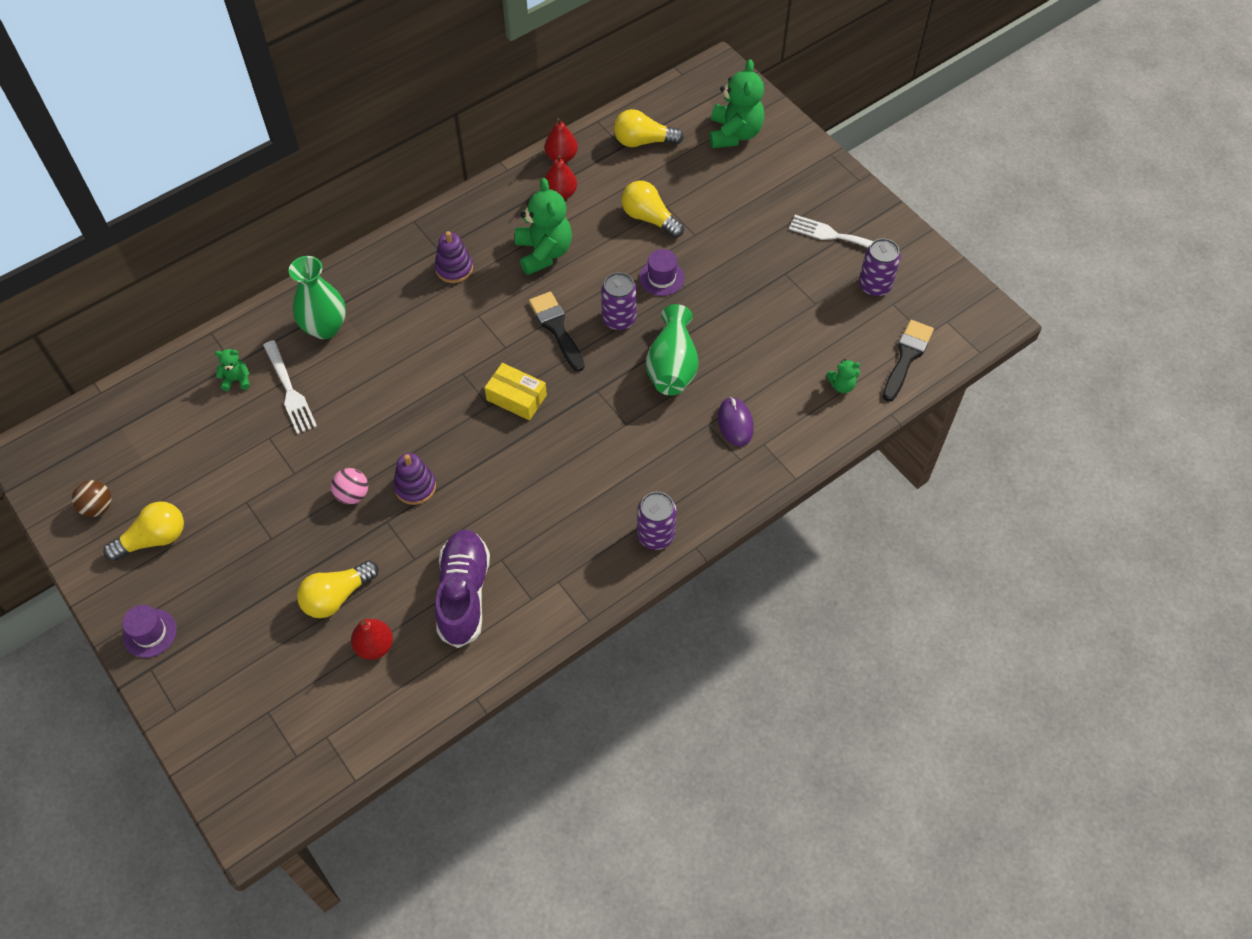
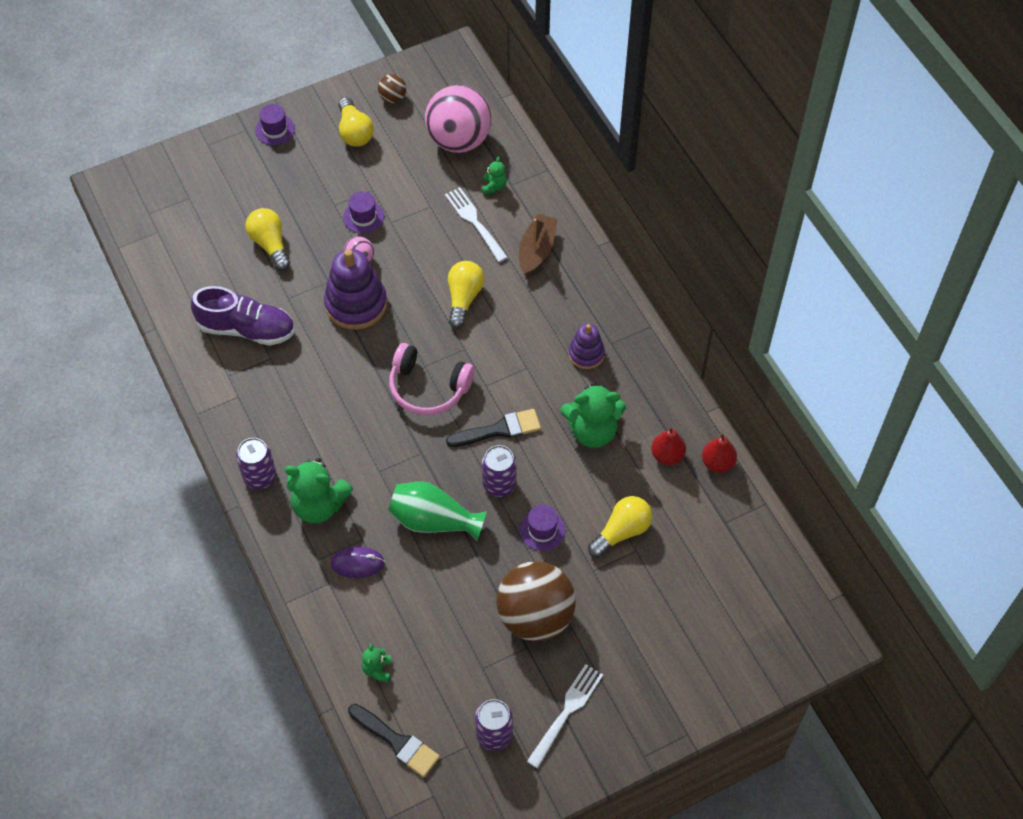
camera: 100 degrees right, 0 degrees up
white fork [263,340,317,434] -> white fork turned 75 degrees clockwise [445,187,508,262]
green vase [289,256,346,339] -> brown boat [519,214,558,276]
red pear [351,619,393,660] -> none
purple stacking toy [393,453,436,505] -> purple stacking toy [324,249,387,330], size x1.75
yellow box [485,363,547,420] -> pink headphones [389,343,474,416]
yellow light bulb [614,109,684,147] -> yellow light bulb moved to [448,261,484,328]
green teddy bear [709,59,764,148] -> green teddy bear moved to [285,458,353,524]
none -> purple hat [343,191,384,234]
none -> pink ball [425,85,492,153]
none -> brown ball [496,561,576,641]

